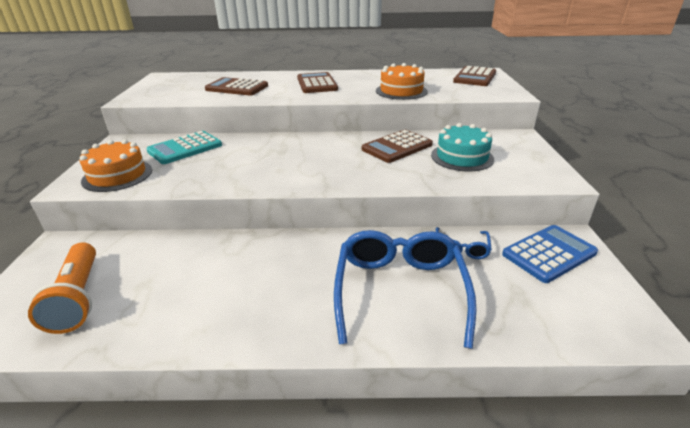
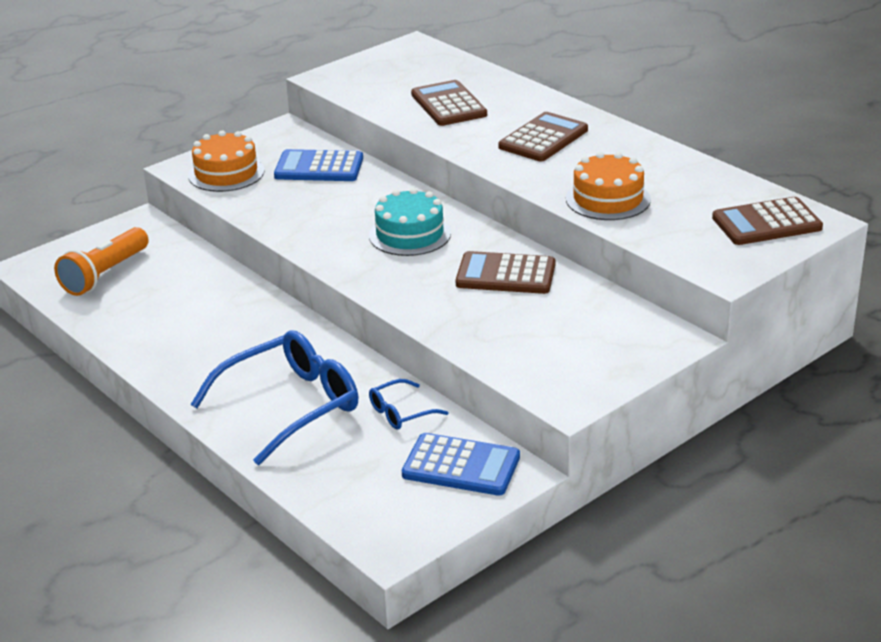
camera: 50 degrees right, 0 degrees up
turquoise calculator [146,131,222,164] -> blue calculator [274,149,363,181]
turquoise cake [431,123,494,172] -> turquoise cake moved to [369,188,451,256]

